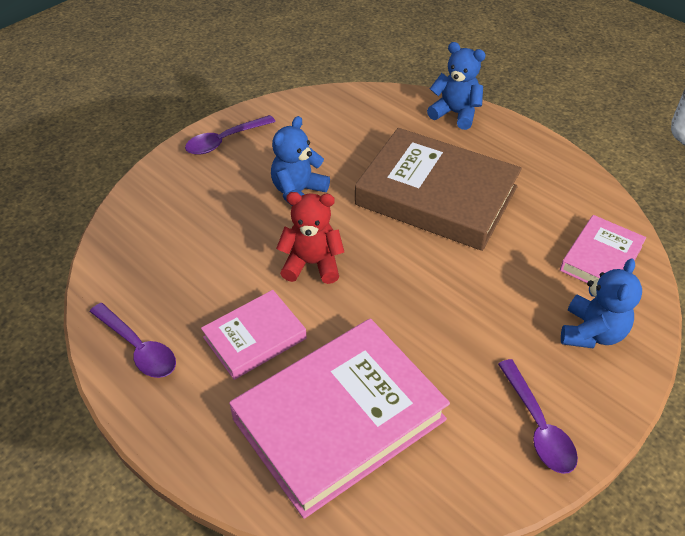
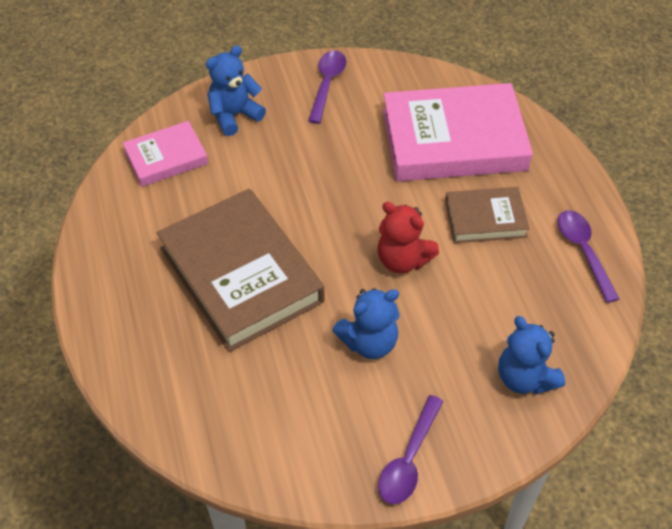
camera: 150 degrees left, 5 degrees up
purple spoon [185,115,276,155] -> purple spoon turned 120 degrees clockwise [378,395,444,504]
pink book [201,290,307,380] -> brown book [445,187,530,243]
blue teddy bear [427,42,486,130] -> blue teddy bear moved to [498,316,565,394]

